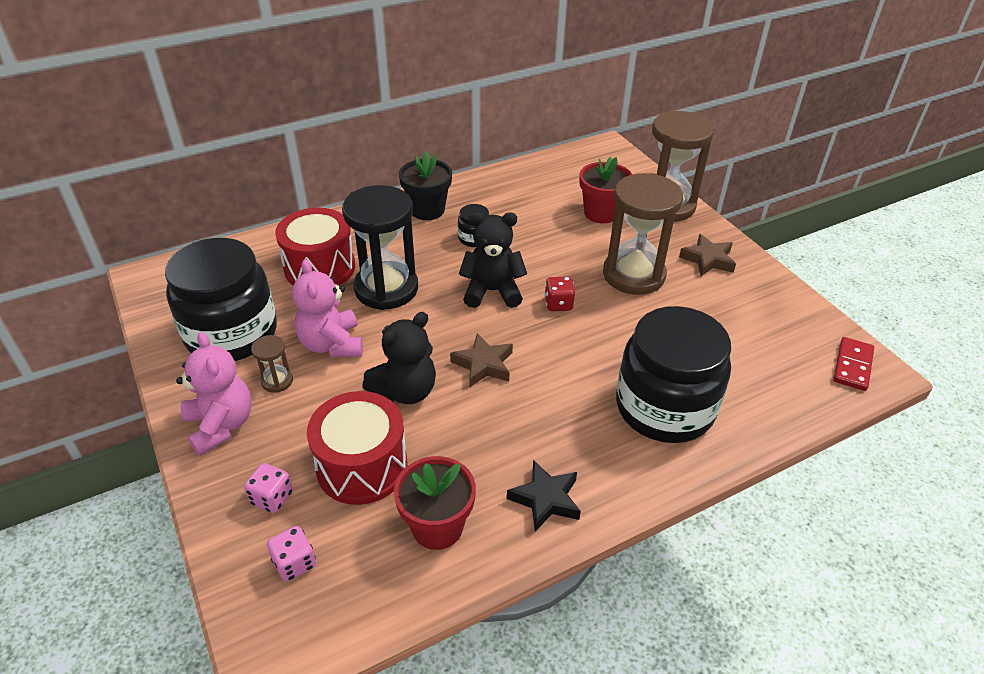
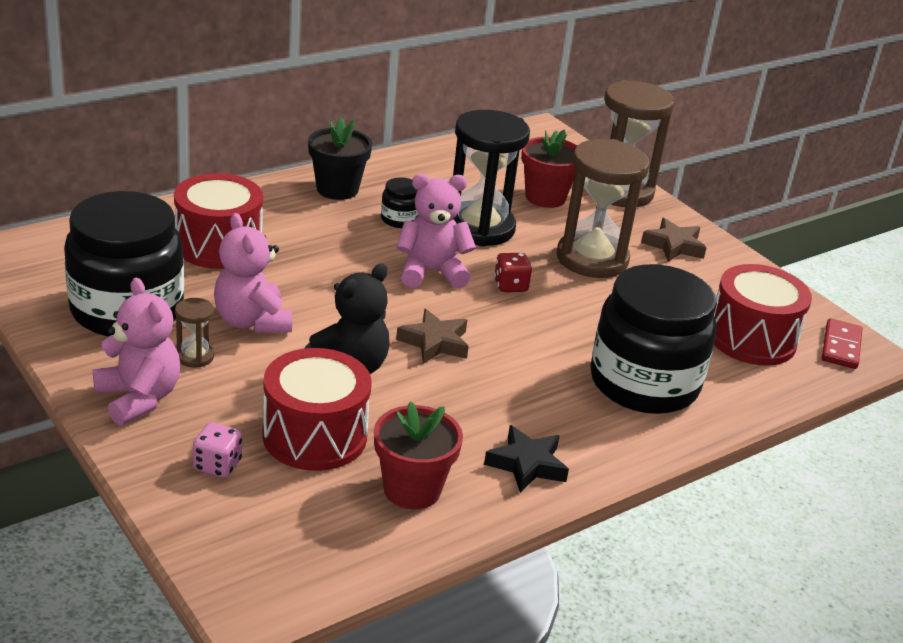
camera: 10 degrees left, 10 degrees down
pink dice [267,526,316,582] -> none
black hourglass [342,185,418,310] -> black hourglass moved to [453,110,530,247]
black teddy bear [459,212,527,308] -> pink teddy bear [396,174,476,288]
none -> red drum [714,264,812,366]

